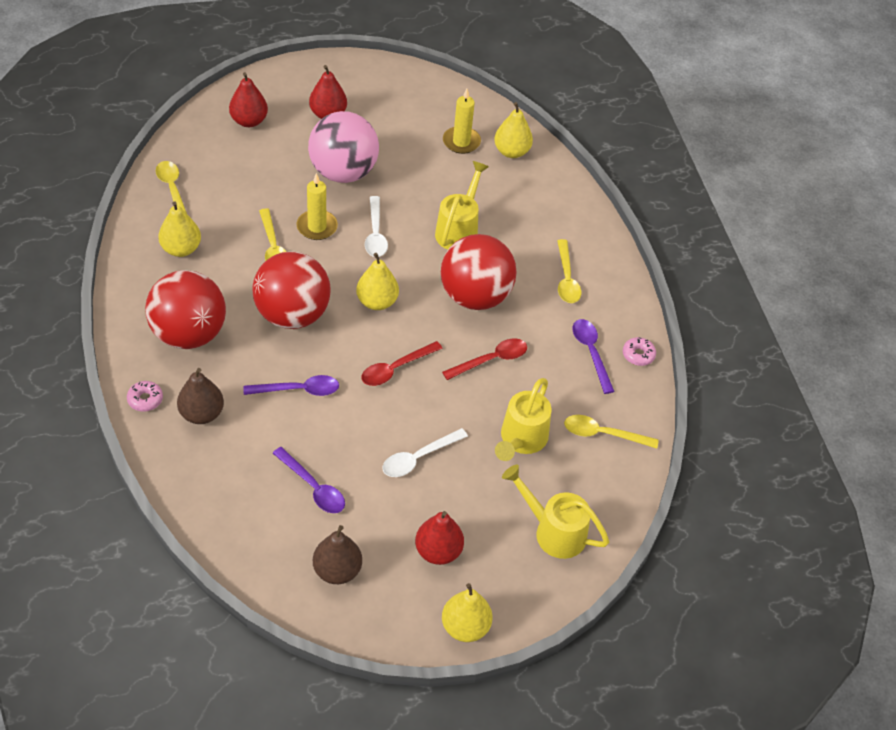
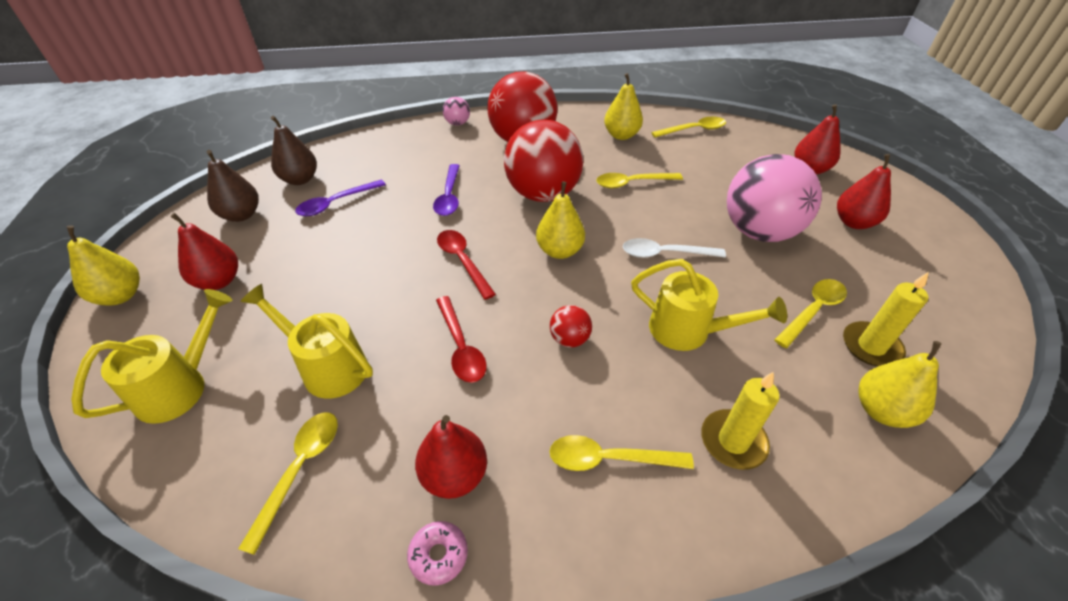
camera: 100 degrees right, 5 degrees down
pink donut [127,381,163,411] -> pink ball [443,97,470,126]
brown pear [177,368,224,424] -> brown pear moved to [271,116,317,185]
yellow candle [297,173,338,240] -> yellow candle moved to [701,372,779,470]
white spoon [382,428,468,477] -> none
red ball [441,234,517,310] -> red ball [550,305,592,348], size x0.42
purple spoon [572,319,615,394] -> red pear [415,415,487,499]
none -> yellow spoon [774,279,847,348]

